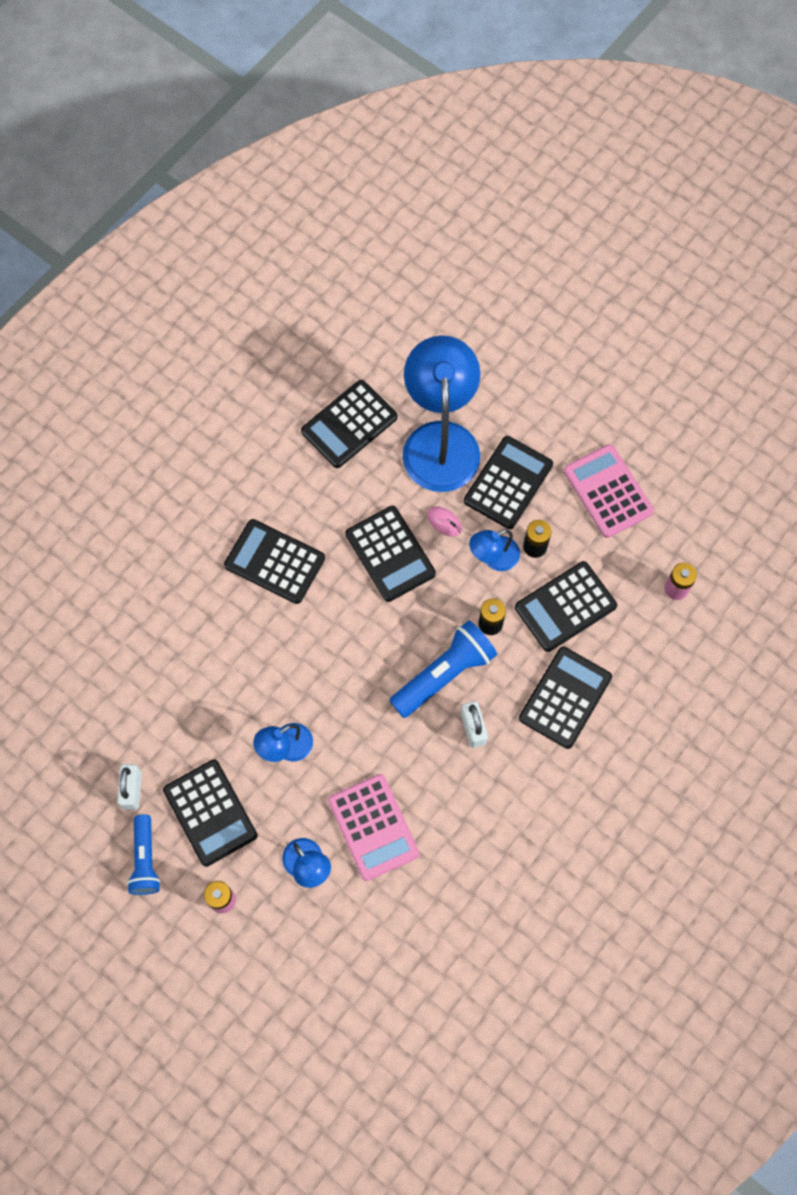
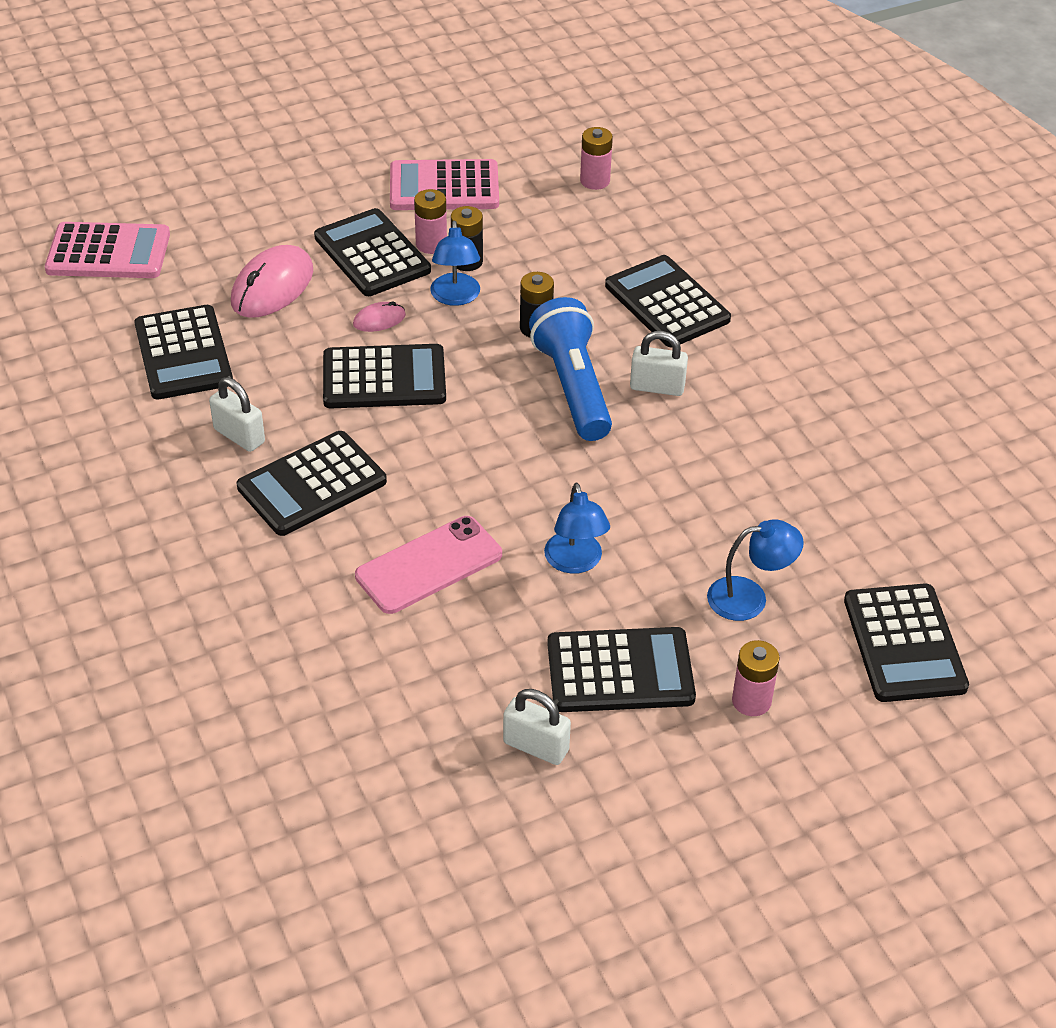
camera: 65 degrees left, 25 degrees down
blue flashlight [127,814,161,895] -> none
pink calculator [328,774,419,881] -> pink calculator moved to [45,222,170,278]
blue lamp [402,335,480,492] -> pink mouse [231,245,313,318]
black calculator [515,561,617,652] -> black calculator moved to [844,583,969,702]
none -> white padlock [209,377,265,452]
none -> pink phone [355,516,502,614]
none -> pink battery [414,189,447,254]

